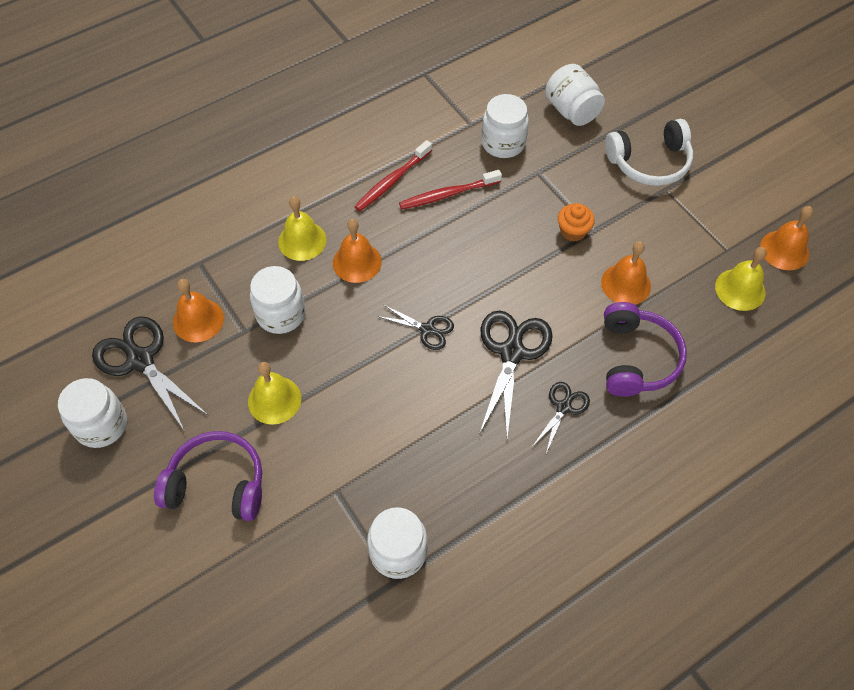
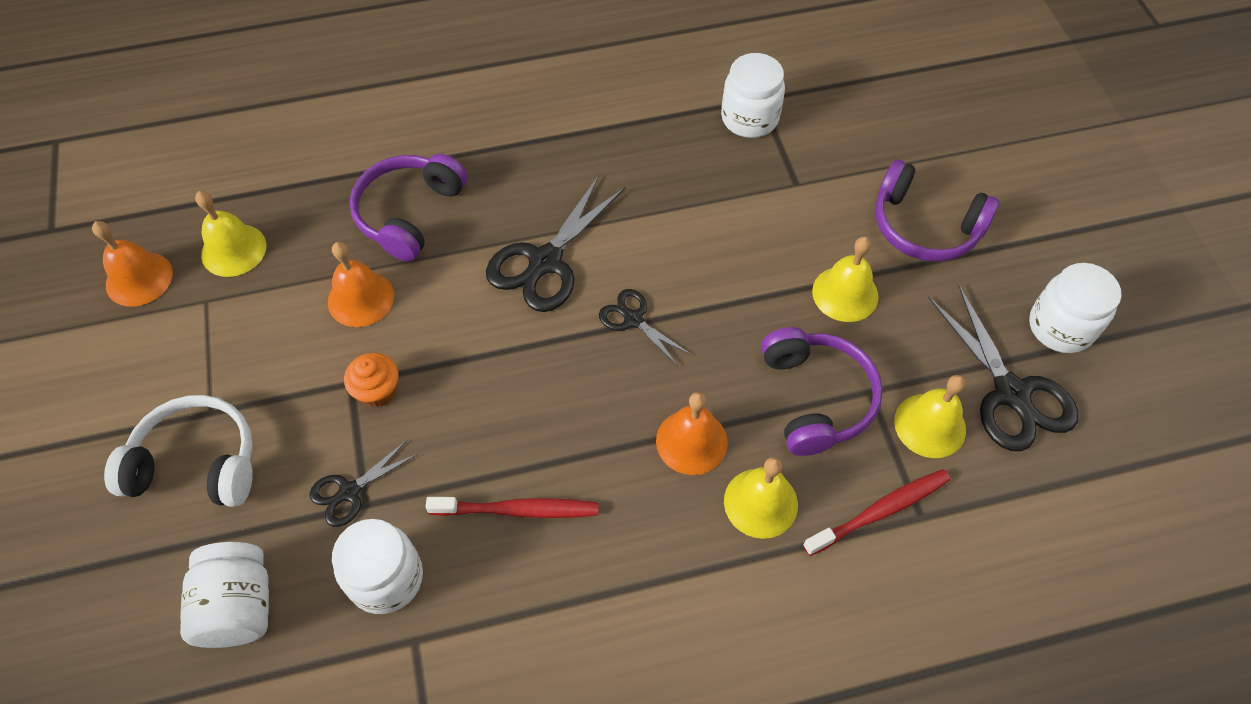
camera: 160 degrees left, 0 degrees up
orange bell [173,279,224,342] -> yellow bell [894,375,966,458]
white jar [250,266,305,334] -> purple headphones [761,327,883,456]
red toothbrush [354,140,432,211] -> red toothbrush moved to [803,469,951,556]
black scissors [532,382,590,453] -> black scissors moved to [309,440,418,527]

